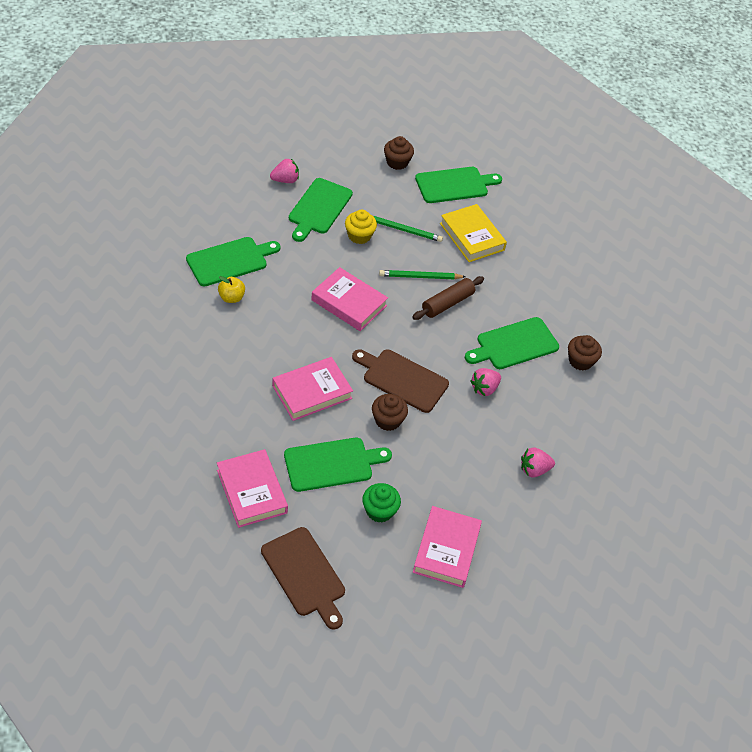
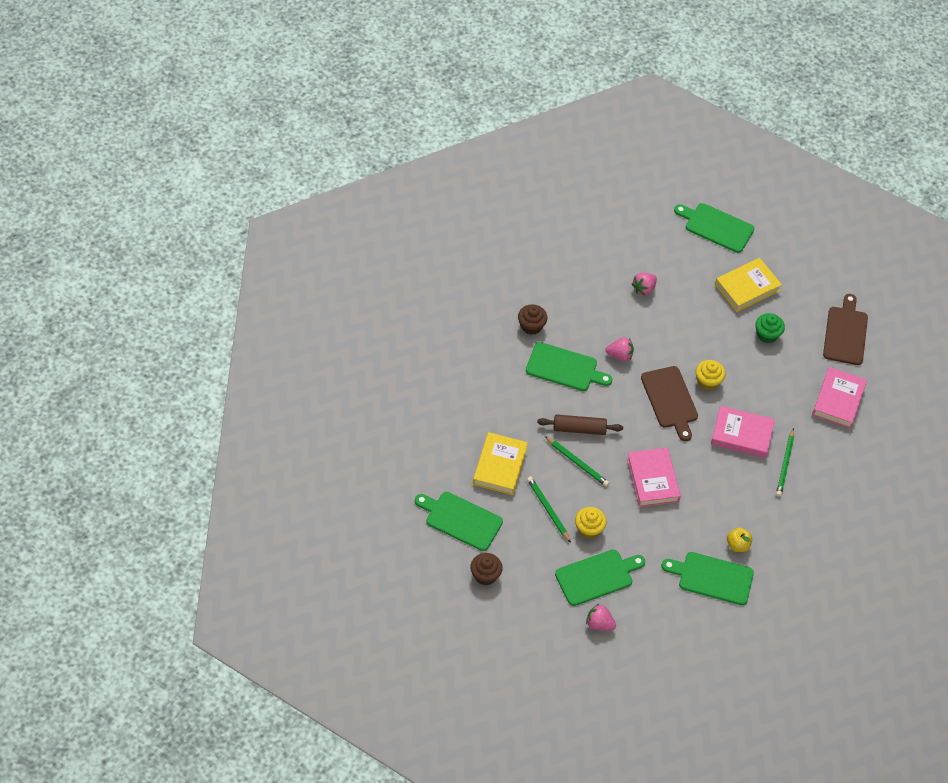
camera: 135 degrees left, 5 degrees up
green cutting board [284,438,392,492] -> green cutting board moved to [674,203,754,253]
brown cupcake [372,394,408,431] -> yellow cupcake [696,360,725,390]
pink book [413,506,482,588] -> yellow book [715,258,782,312]
pink strawberry [521,447,555,477] -> pink strawberry turned 105 degrees clockwise [632,273,657,296]
none -> green pencil [776,428,794,497]

